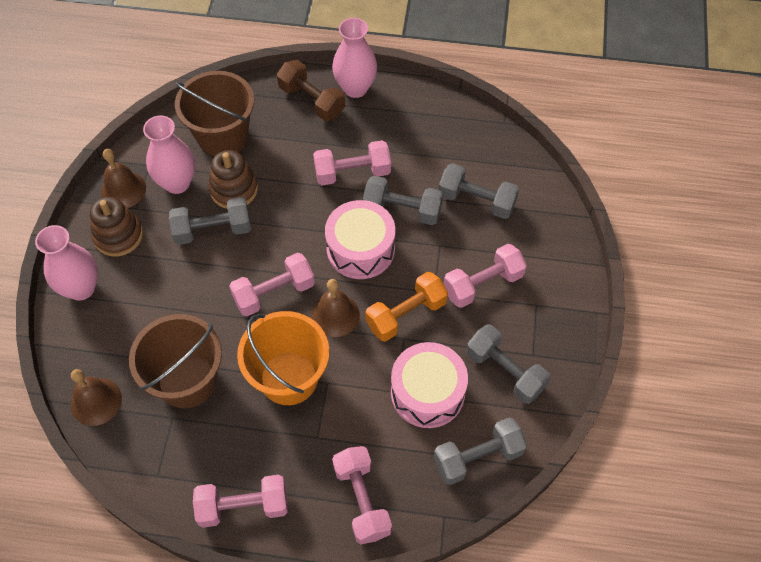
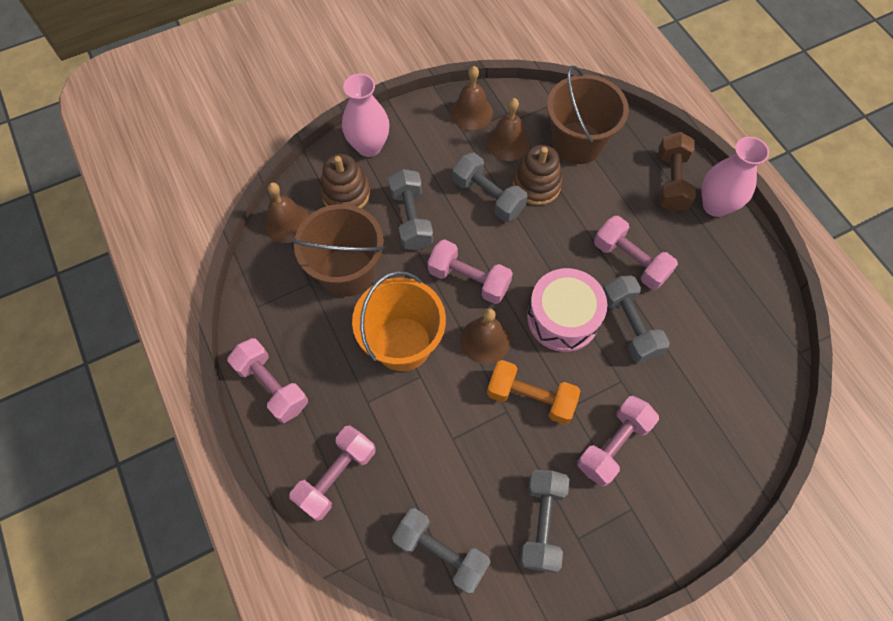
camera: 55 degrees right, 5 degrees up
brown stacking toy [90,197,143,257] -> brown stacking toy moved to [320,154,370,208]
pink vase [143,116,195,194] -> brown bell [486,98,530,161]
pink drum [391,342,468,428] -> none
grey dumbbell [439,163,519,219] -> grey dumbbell moved to [388,169,433,250]
pink dumbbell [444,244,527,308] -> pink dumbbell turned 75 degrees counterclockwise [577,396,659,486]

